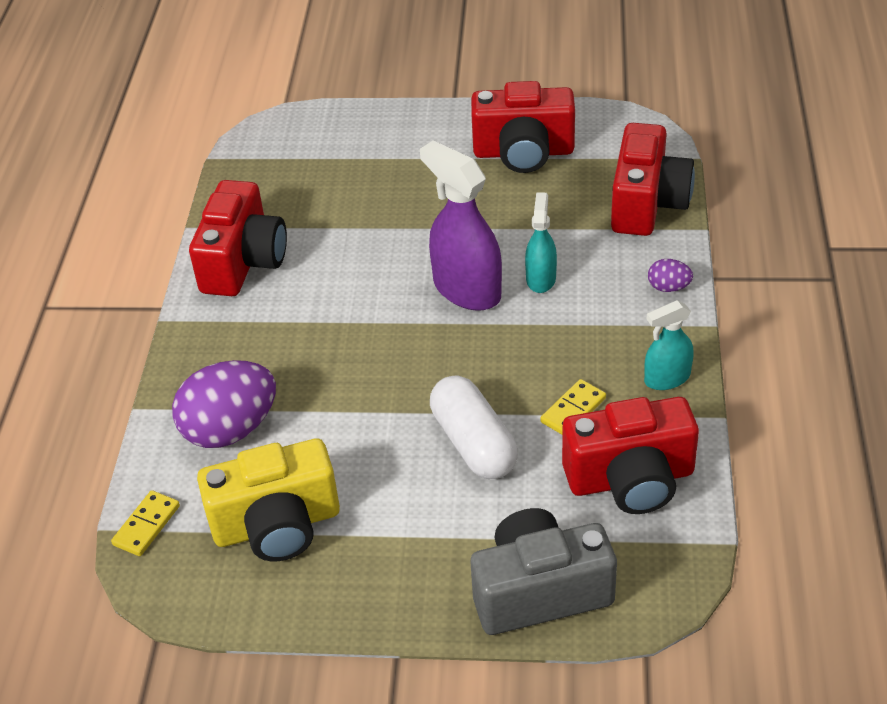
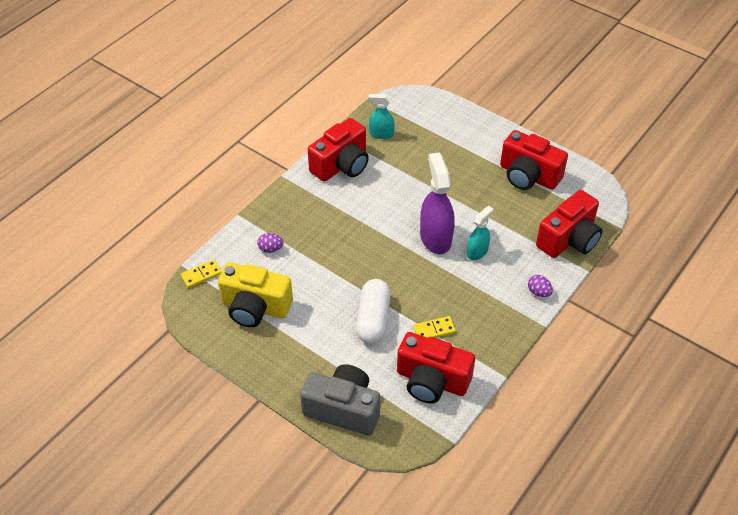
camera: 30 degrees right, 5 degrees up
purple egg [172,360,276,448] -> purple egg [257,233,284,253], size x0.45
turquoise spray bottle [644,300,694,390] -> turquoise spray bottle moved to [368,94,395,139]

